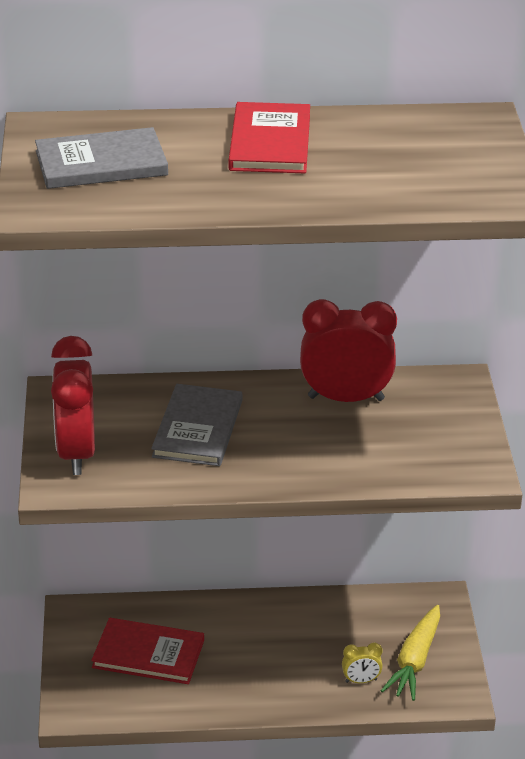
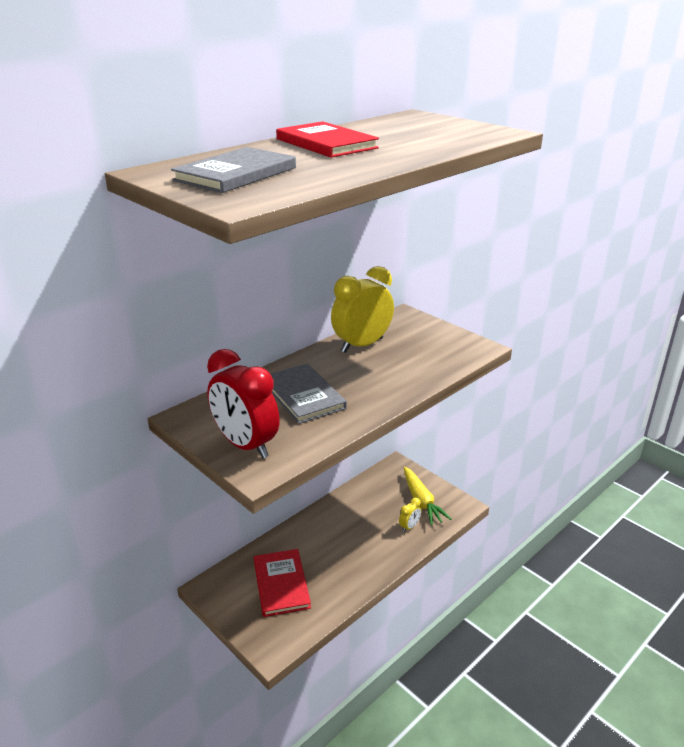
camera: 40 degrees left, 5 degrees down
red book [91,618,204,684] -> red book turned 75 degrees counterclockwise [254,549,311,617]
red clock [300,299,397,402] -> yellow clock [331,266,394,353]

